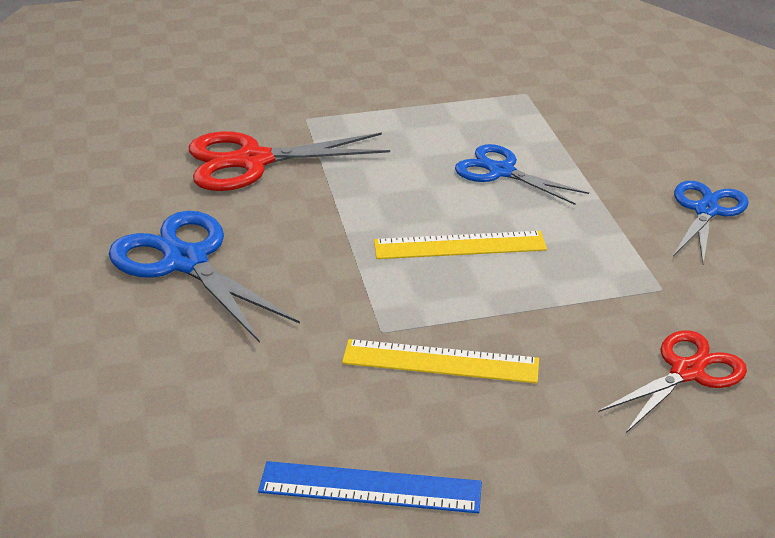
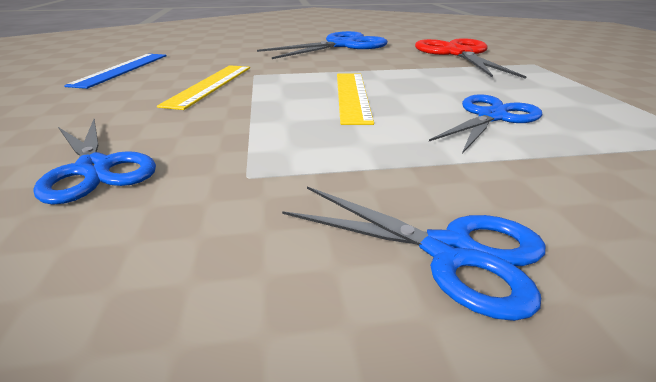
camera: 95 degrees right, 5 degrees down
red scissors [598,330,747,433] -> blue scissors [33,119,156,205]

